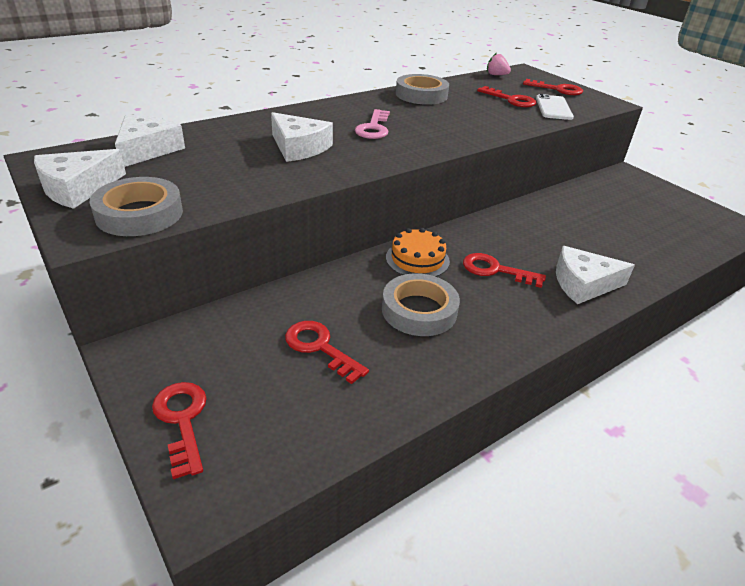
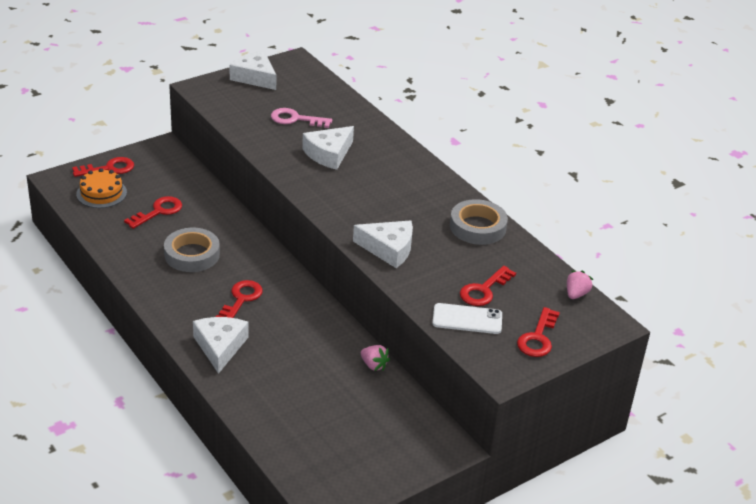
camera: 90 degrees right, 0 degrees up
grey tape [89,177,183,236] -> none
white cheese [115,115,185,167] -> white cheese moved to [353,220,413,268]
pink key [355,109,390,139] -> pink key moved to [271,108,332,128]
orange cake [386,228,450,277] -> orange cake moved to [76,168,127,208]
none -> pink strawberry [361,345,390,371]

